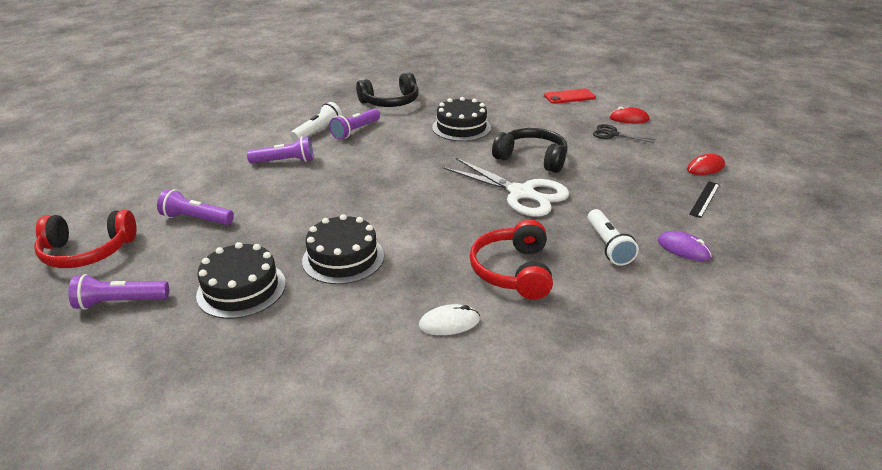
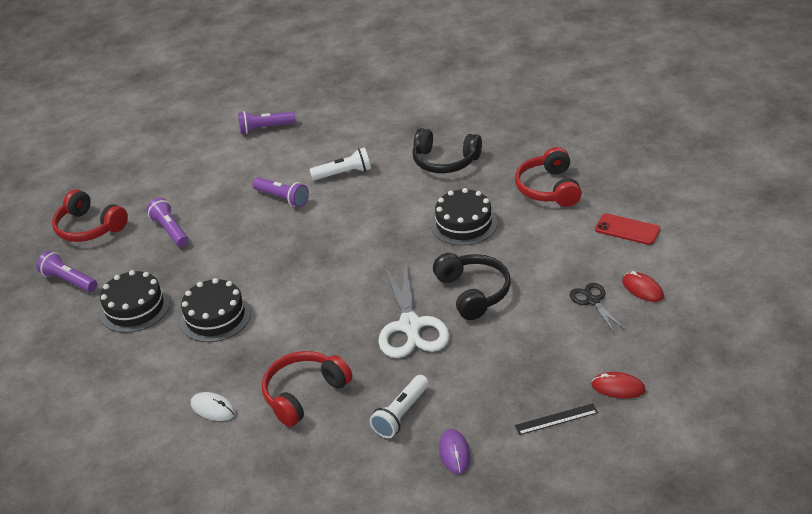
camera: 45 degrees right, 5 degrees up
purple flashlight [329,109,380,140] -> purple flashlight moved to [238,111,296,134]
none -> red headphones [515,147,582,207]

